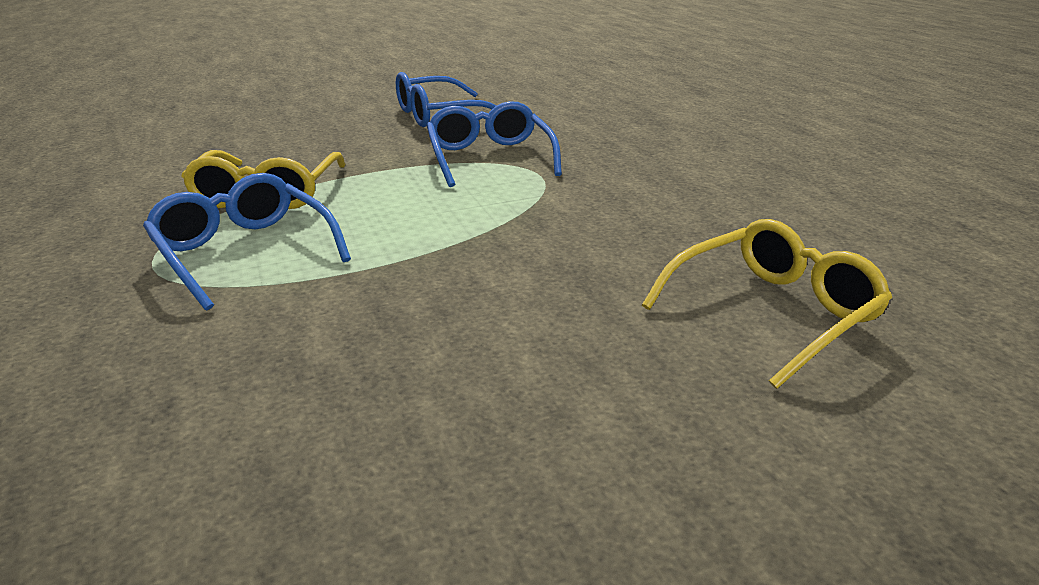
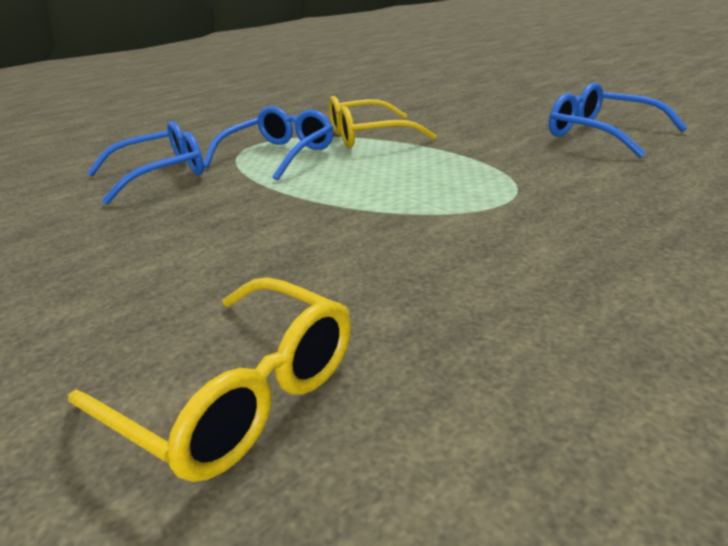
camera: 75 degrees right, 0 degrees up
blue glasses [426,101,562,187] -> blue glasses moved to [87,121,204,205]

